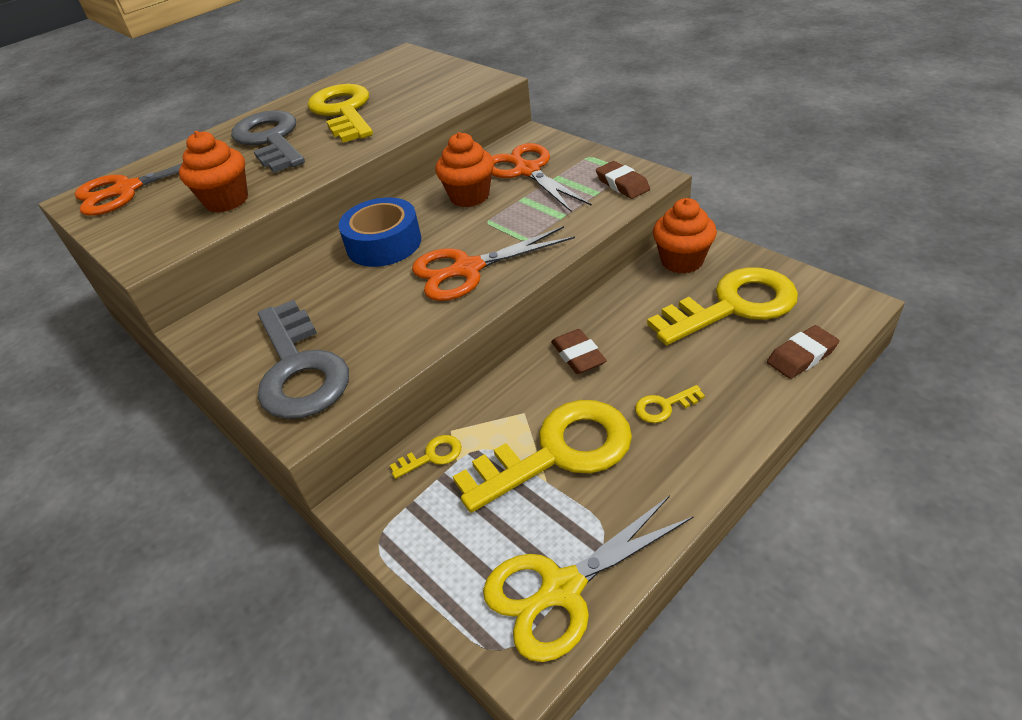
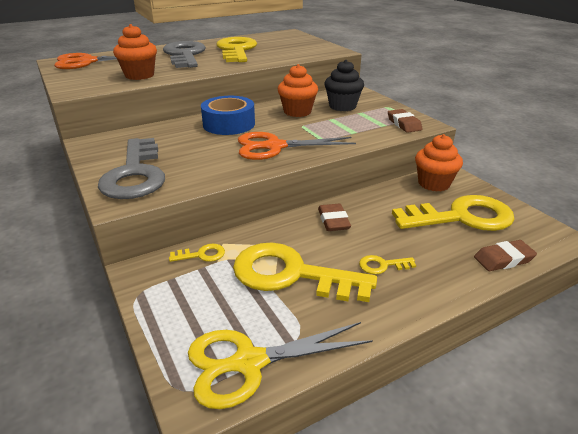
camera: 10 degrees right, 10 degrees down
yellow key [453,400,632,513] -> yellow key turned 150 degrees counterclockwise [233,243,377,302]
orange scissors [492,143,592,212] -> black cupcake [324,60,364,111]

